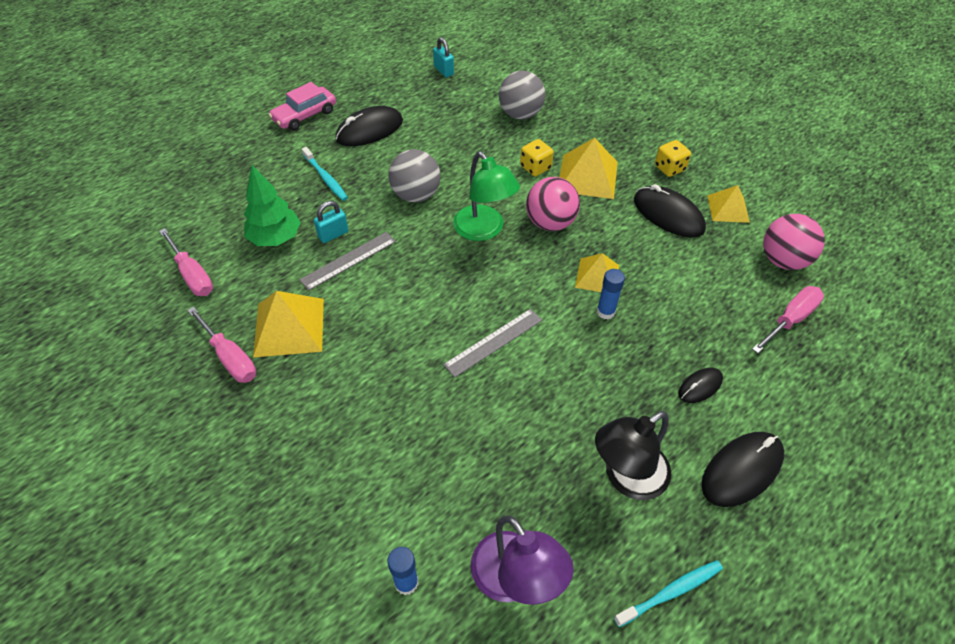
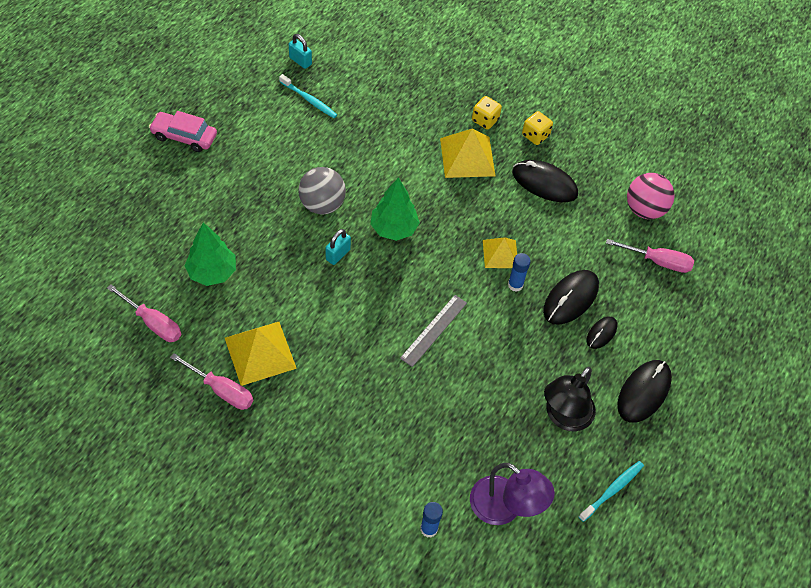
camera: 20 degrees left, 5 degrees up
pink car [269,82,336,131] -> pink car turned 75 degrees clockwise [149,111,217,152]
grey ruler [299,232,396,291] -> none
turquoise toothbrush [302,147,348,201] -> turquoise toothbrush moved to [279,74,337,118]
turquoise padlock [314,201,348,243] -> turquoise padlock moved to [325,229,351,265]
black mouse [335,106,403,146] -> black mouse moved to [543,270,599,325]
green lamp [453,151,520,241] -> green tree [370,178,420,241]
grey ball [499,70,545,119] -> none
yellow dice [520,139,554,176] -> yellow dice moved to [472,96,502,130]
pink ball [526,177,580,231] -> none
yellow pyramid [707,185,750,223] -> none
pink screwdriver [752,286,824,353] -> pink screwdriver turned 75 degrees clockwise [606,239,694,273]

